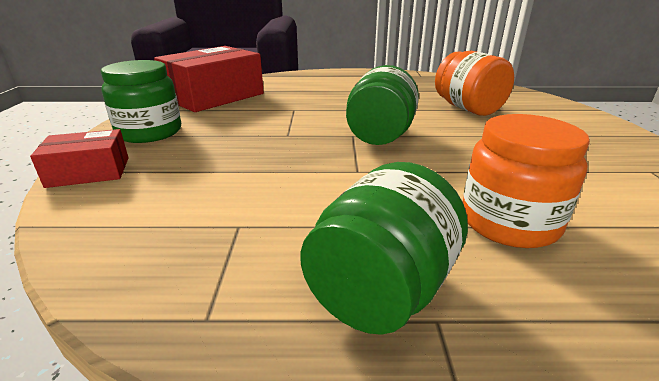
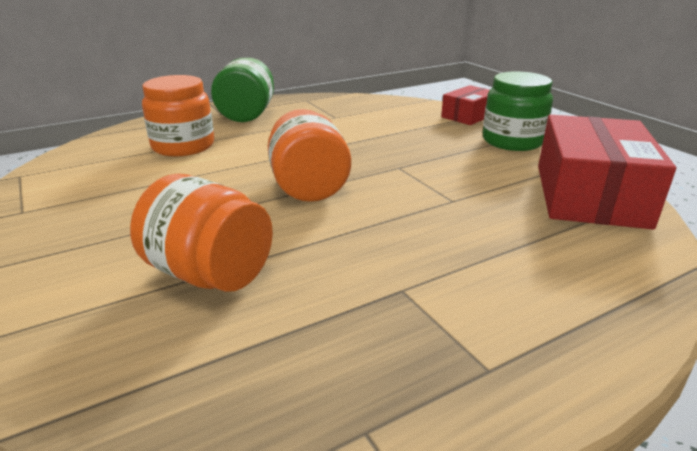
camera: 150 degrees right, 0 degrees up
green jar [346,65,419,145] -> orange jar [268,109,351,202]

